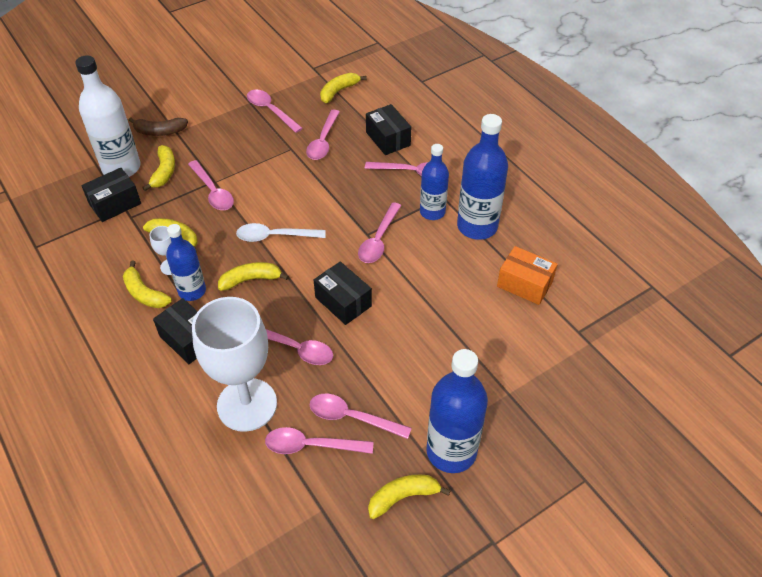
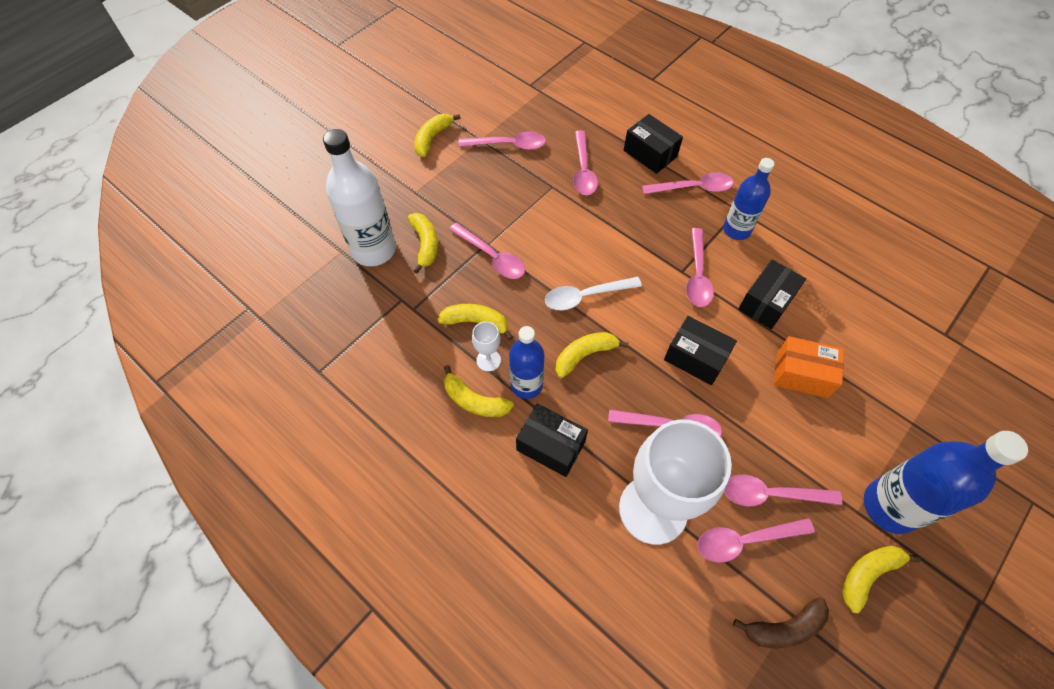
camera: 15 degrees left, 10 degrees up
black box [81,168,141,222] -> black box moved to [738,260,806,329]
brown banana [129,117,188,136] -> brown banana moved to [733,597,829,648]
pink spoon [247,89,303,133] -> pink spoon turned 150 degrees clockwise [459,132,546,150]
yellow banana [320,73,367,103] -> yellow banana moved to [414,114,461,157]
blue bottle [457,114,508,240] -> none
orange box [497,246,558,305] -> orange box moved to [774,336,844,398]

